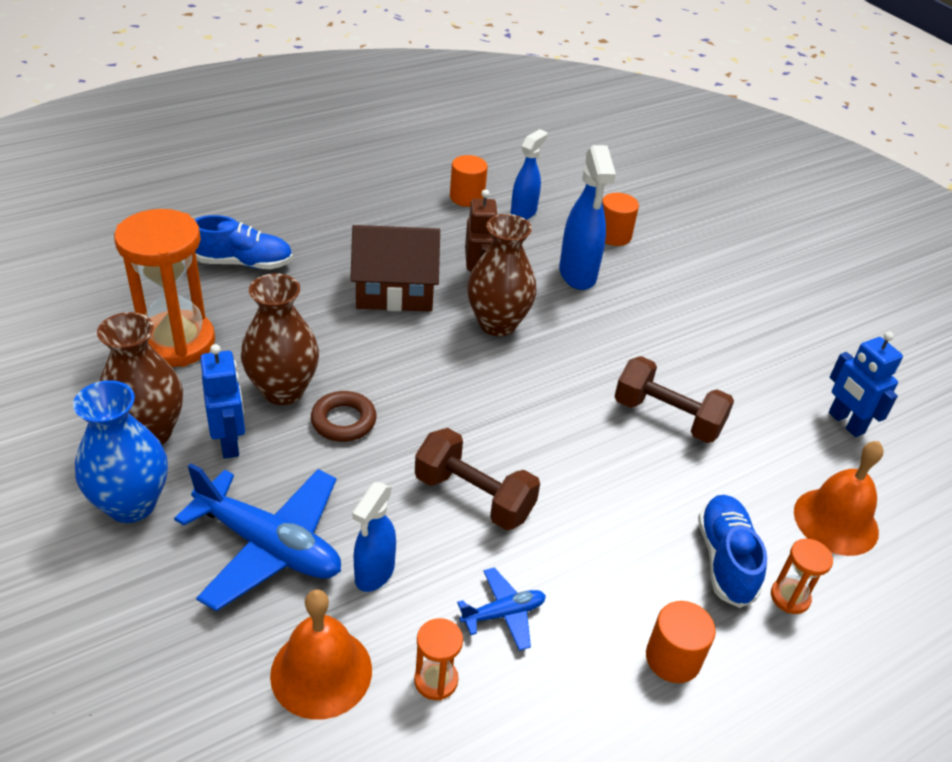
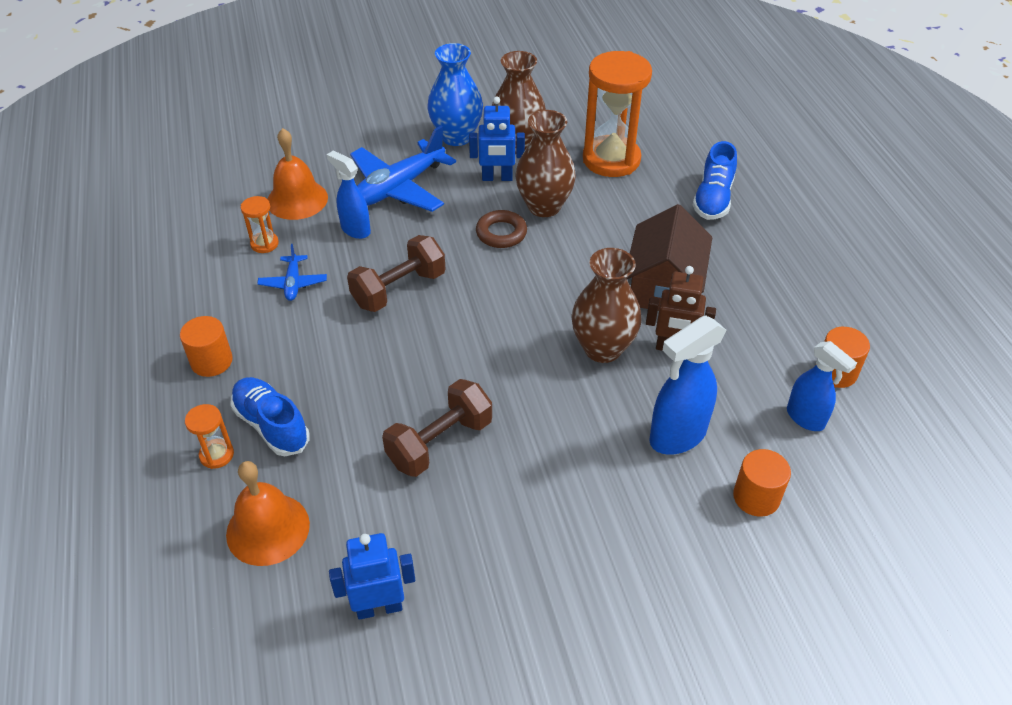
camera: 110 degrees right, 5 degrees up
blue spray bottle [559,145,616,290] -> blue spray bottle turned 45 degrees counterclockwise [649,315,726,455]
blue shoe [698,495,767,608] -> blue shoe turned 150 degrees counterclockwise [230,377,310,456]

